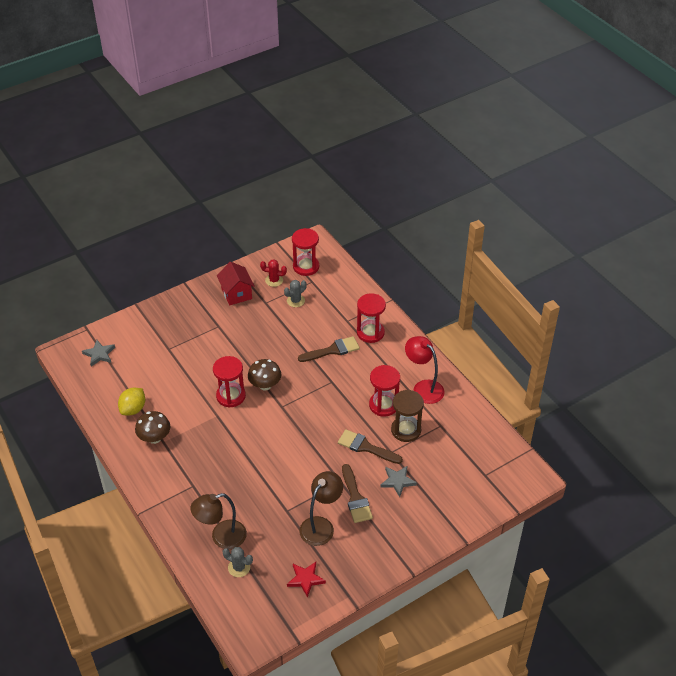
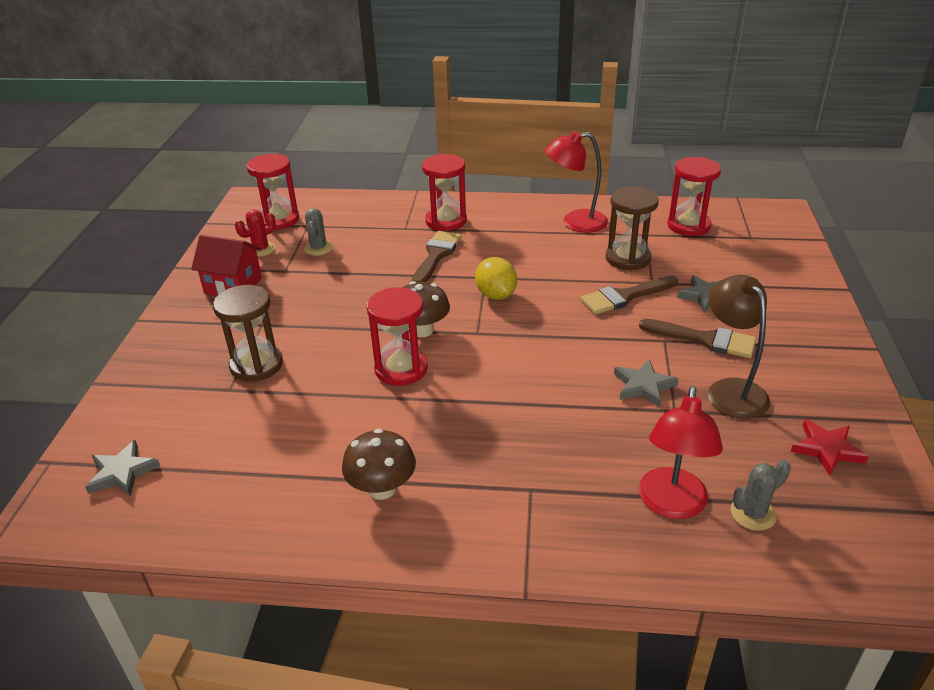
camera: 50 degrees left, 10 degrees down
yellow lemon [118,388,145,416] -> yellow lemon moved to [475,257,517,300]
brown lamp [190,493,247,549] -> red lamp [639,386,723,519]
red hourglass [369,365,400,417] -> red hourglass moved to [667,157,721,236]
none -> brown hourglass [213,285,283,382]
none -> grey star [614,359,678,407]

